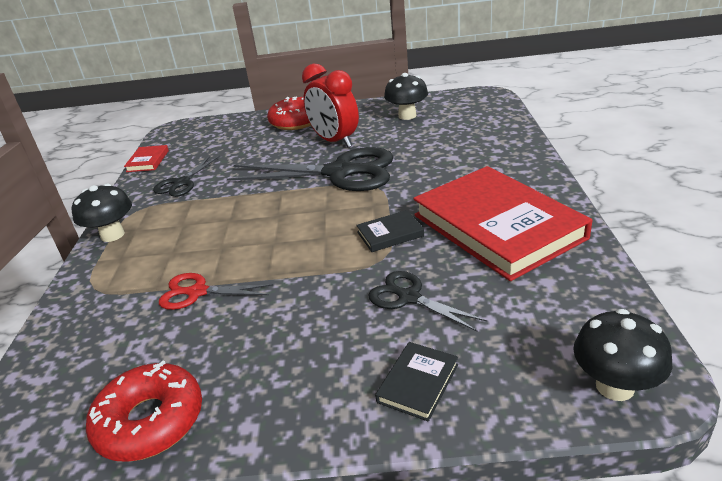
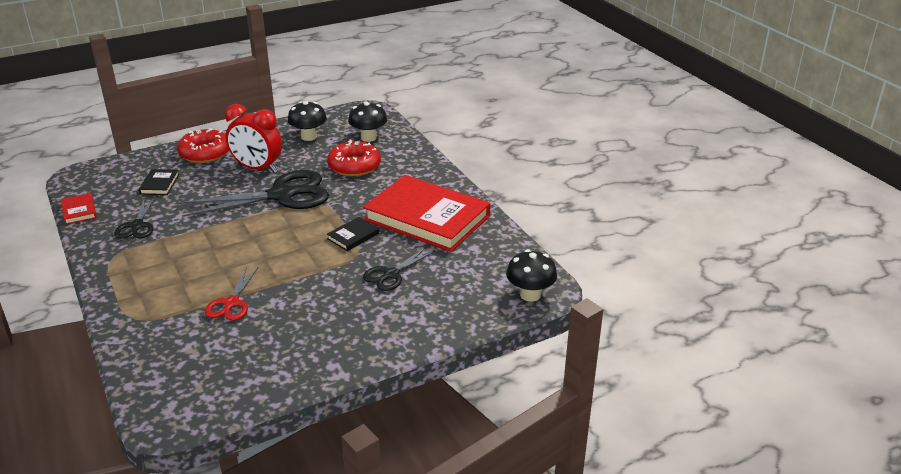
camera: 30 degrees left, 0 degrees up
black mushroom [72,183,132,242] -> black mushroom moved to [348,102,387,142]
red donut [86,360,202,462] -> red donut moved to [327,140,381,176]
red scissors [159,273,273,310] -> red scissors turned 60 degrees counterclockwise [205,267,258,321]
black scissors [368,271,487,331] -> black scissors turned 60 degrees counterclockwise [363,247,435,291]
black book [375,342,458,422] -> black book moved to [139,169,179,195]

